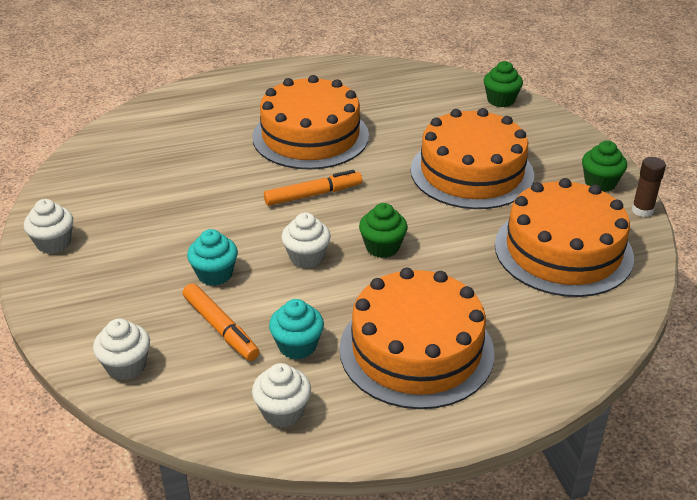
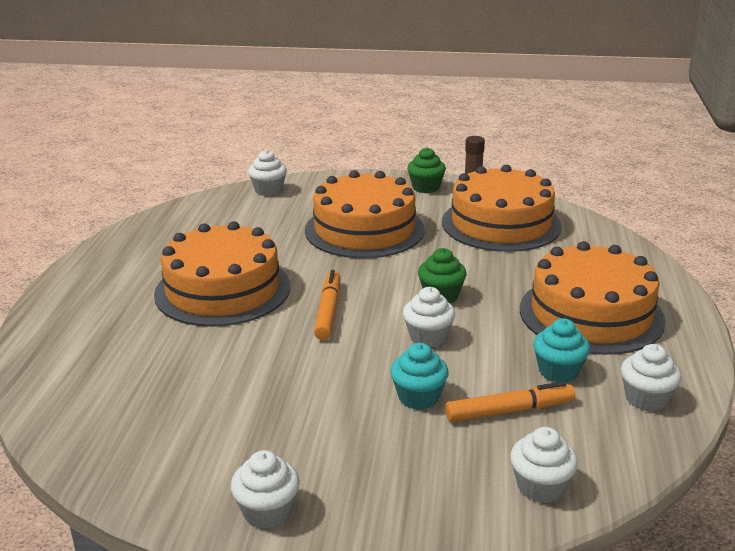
camera: 65 degrees left, 10 degrees down
green cupcake [484,61,523,107] -> white cupcake [248,150,287,196]

